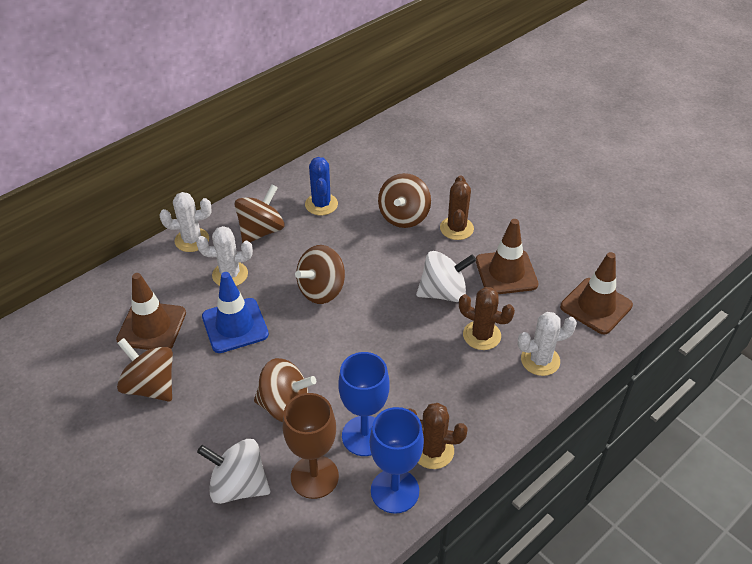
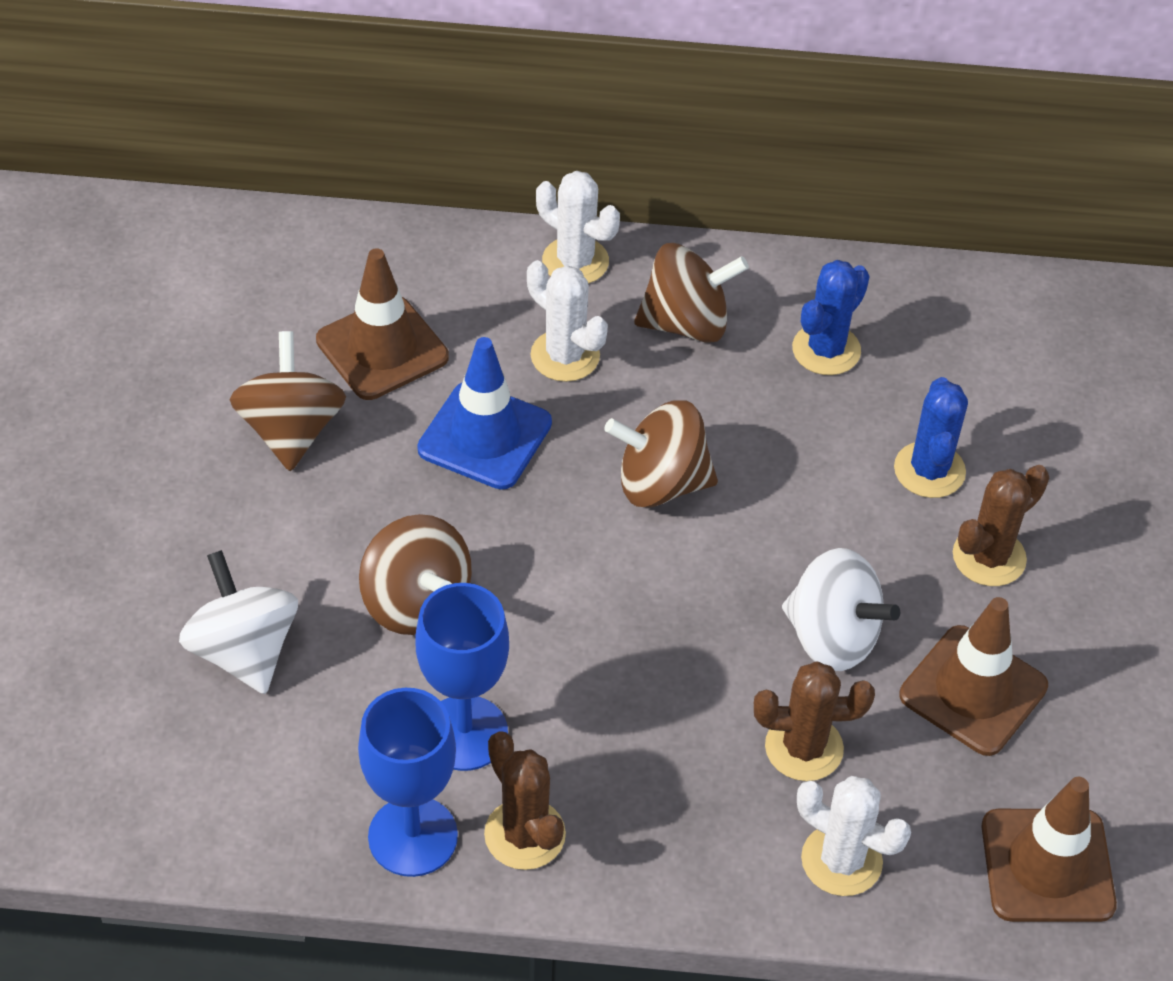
camera: 45 degrees right, 5 degrees up
brown goblet [283,393,339,499] -> none
brown spinning top [378,173,431,228] -> blue cactus [894,377,968,498]
brown cactus [459,287,515,350] -> brown cactus turned 75 degrees counterclockwise [754,661,875,781]

